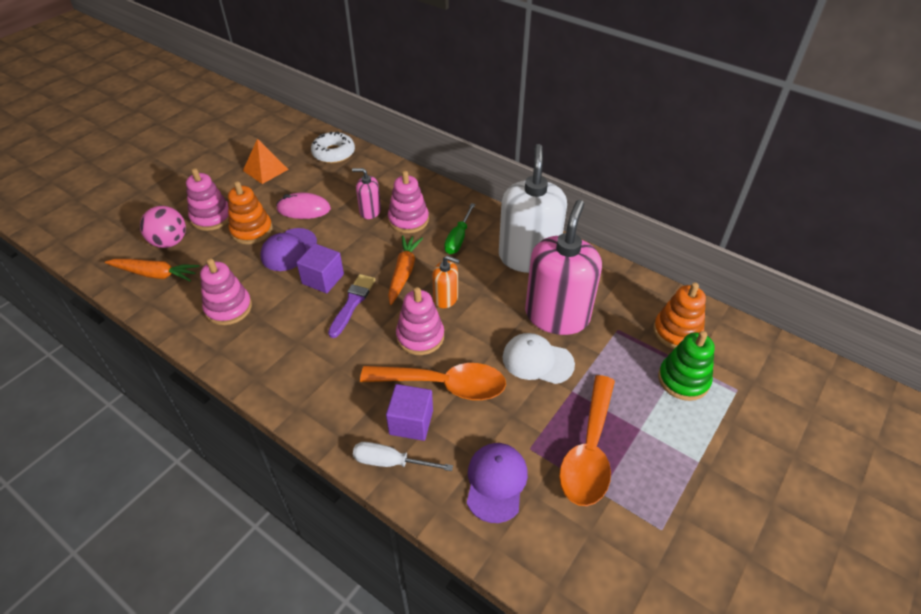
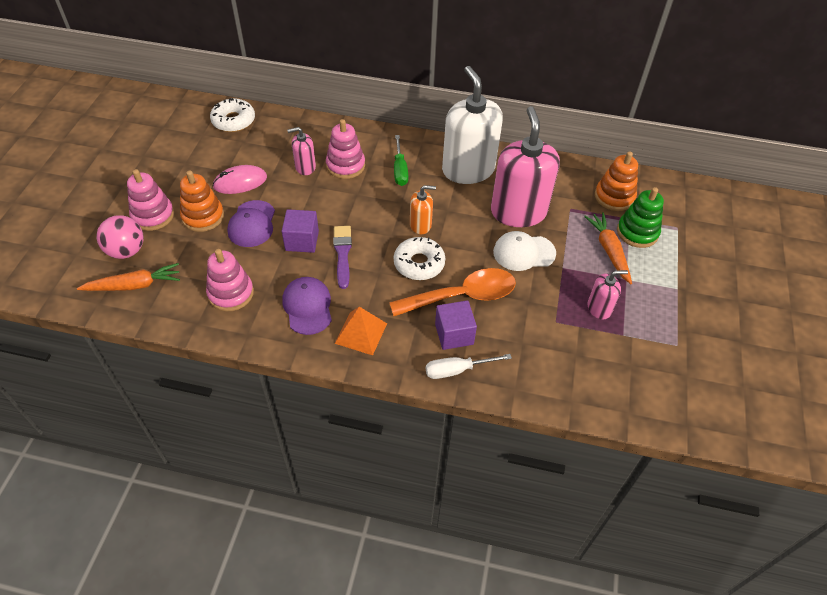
camera: 25 degrees left, 5 degrees up
orange pyramid [243,139,289,184] -> orange pyramid moved to [335,307,387,355]
orange carrot [388,235,423,305] -> orange carrot moved to [584,212,632,284]
pink stacking toy [396,287,444,355] -> white donut [394,237,445,280]
purple cap [467,443,528,523] -> purple cap moved to [282,277,332,335]
orange spoon [559,375,615,506] -> pink soap dispenser [588,270,628,320]

